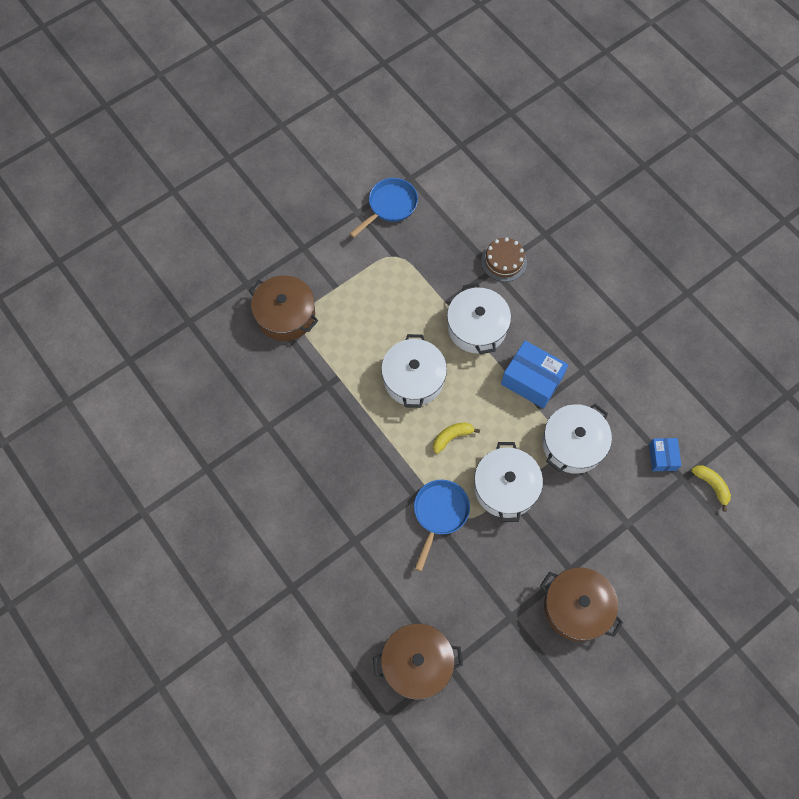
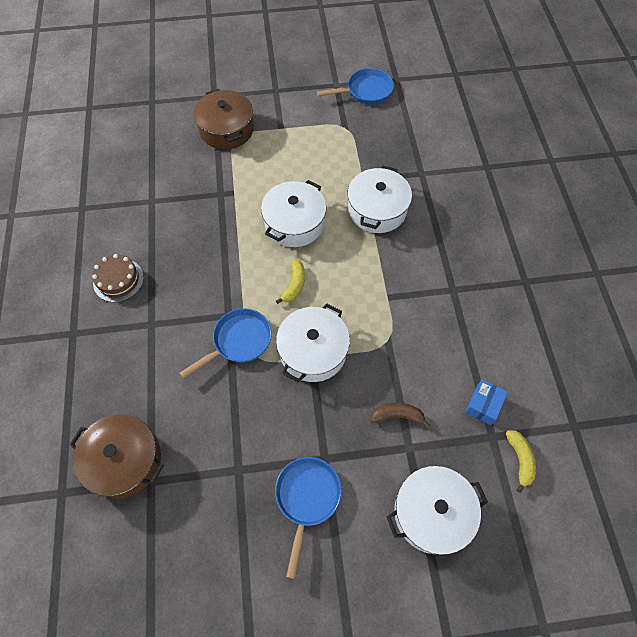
camera: 30 degrees right, 5 degrees down
yellow banana [433,422,480,454] -> yellow banana turned 105 degrees clockwise [276,259,305,304]
brown cake [481,237,527,282] -> brown cake moved to [92,254,144,302]
blue box [501,341,568,409] -> none
brown pot [540,567,623,642] -> blue pan [275,457,342,579]
white pot [543,404,612,474] -> white pot moved to [387,466,488,555]
none -> brown banana [370,403,430,428]

